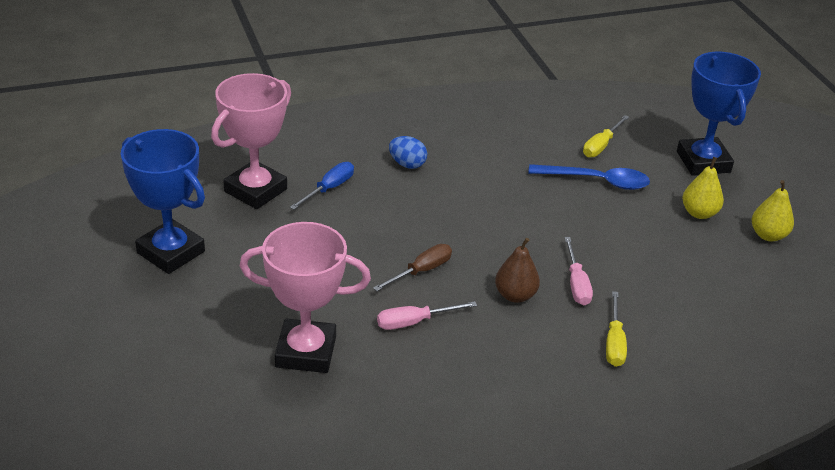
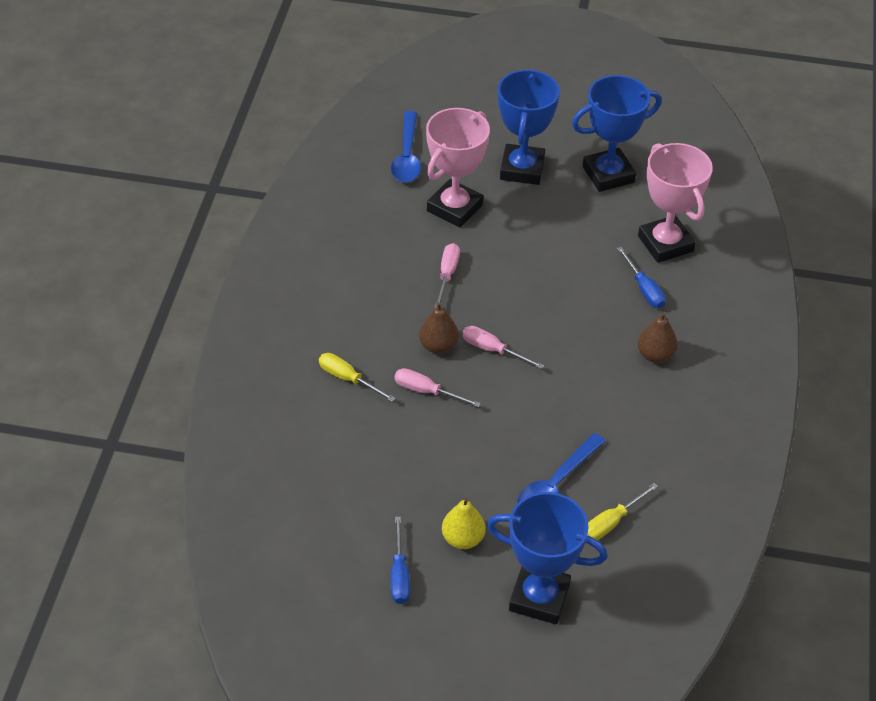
camera: 120 degrees right, 10 degrees up
brown screwdriver [373,244,452,291] -> none
blue egg [389,136,427,169] -> brown pear [638,312,678,363]
yellow screwdriver [583,115,629,158] -> yellow screwdriver turned 105 degrees counterclockwise [587,483,658,540]
yellow pear [752,180,794,242] -> blue screwdriver [391,517,410,604]
none -> blue spoon [391,111,421,183]
none -> pink screwdriver [463,326,544,369]
none -> blue trophy [498,69,560,185]

